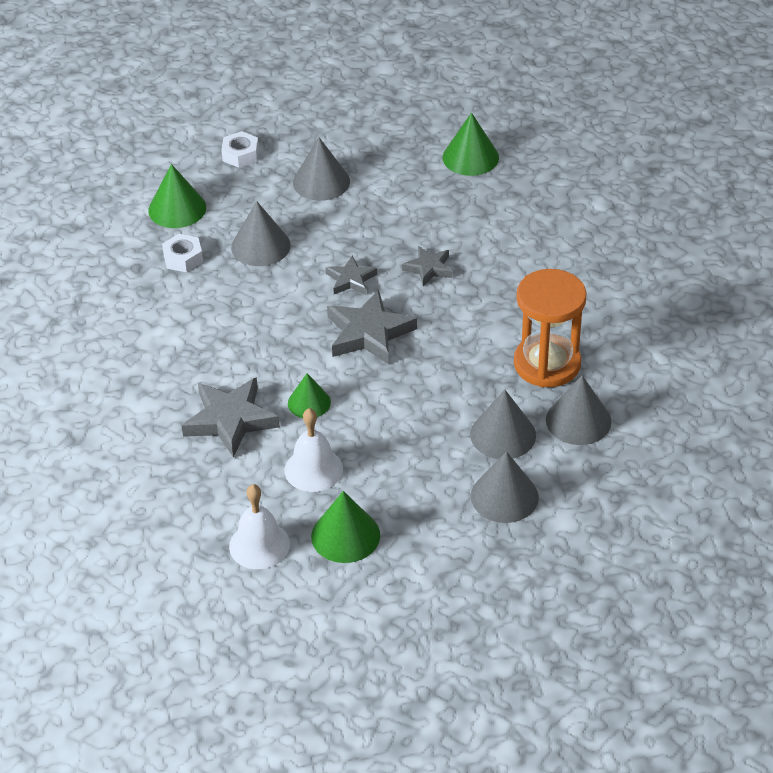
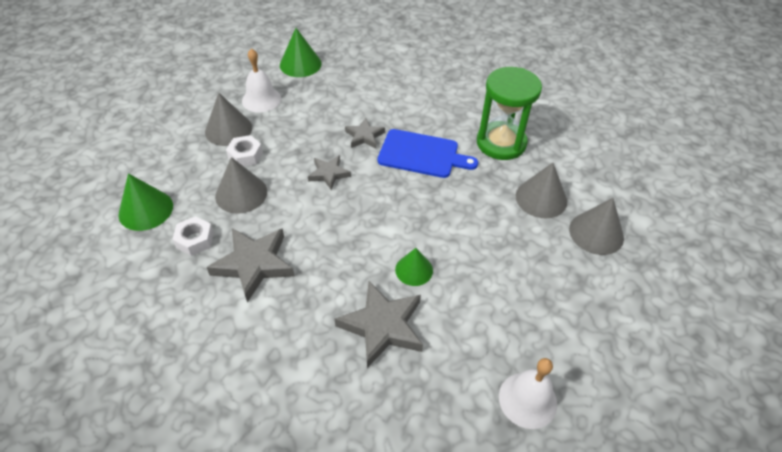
camera: 50 degrees left, 5 degrees up
white nut [221,131,259,168] -> white nut moved to [226,135,263,166]
white bell [285,408,343,492] -> white bell moved to [242,48,281,113]
green cone [311,491,380,563] -> none
grey star [327,290,417,364] -> grey star moved to [206,228,295,302]
orange hourglass [514,269,587,387] -> green hourglass [477,67,542,160]
grey cone [546,375,611,445] -> none
none -> blue cutting board [378,129,478,178]

